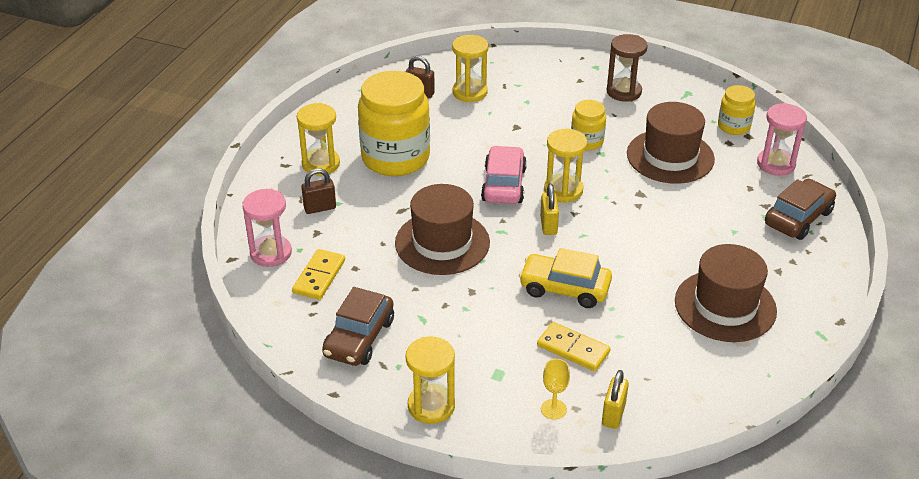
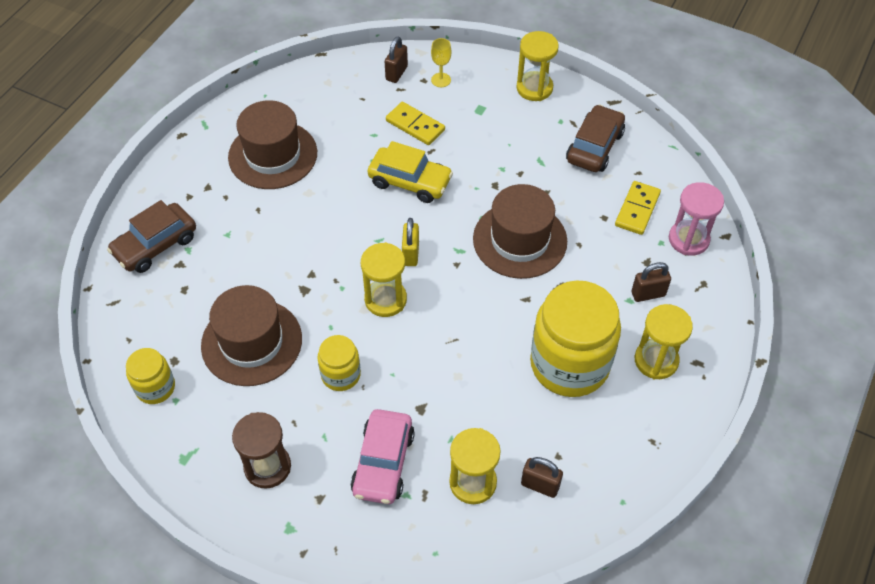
camera: 175 degrees left, 15 degrees up
pink car [481,146,527,204] -> pink car moved to [351,409,415,504]
yellow padlock [602,370,629,429] -> brown padlock [385,36,408,83]
pink hourglass [757,103,807,176] -> none

